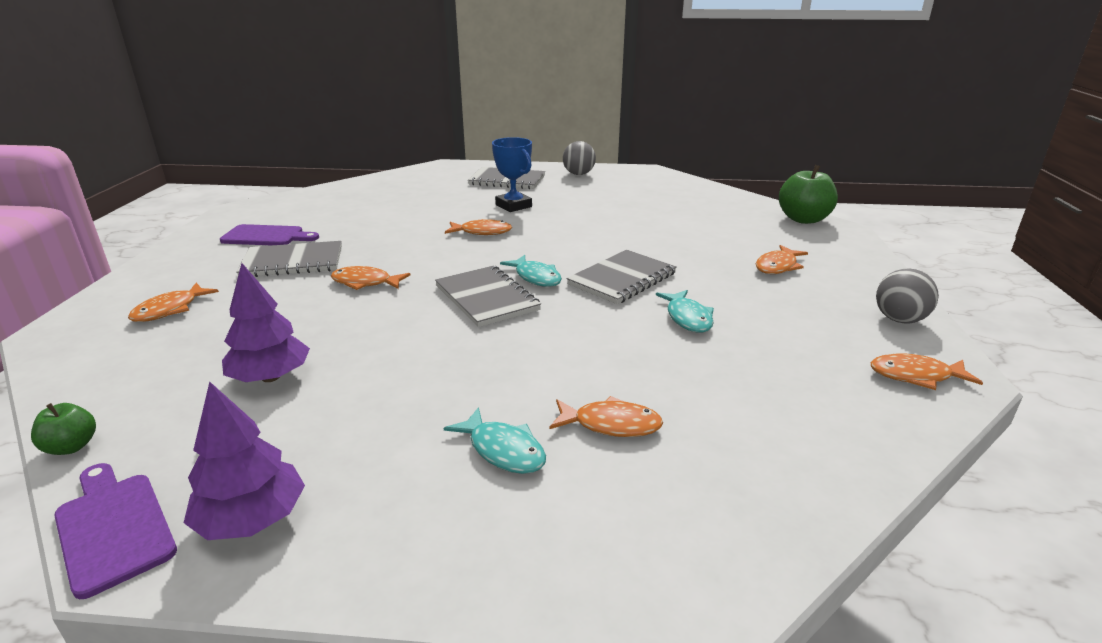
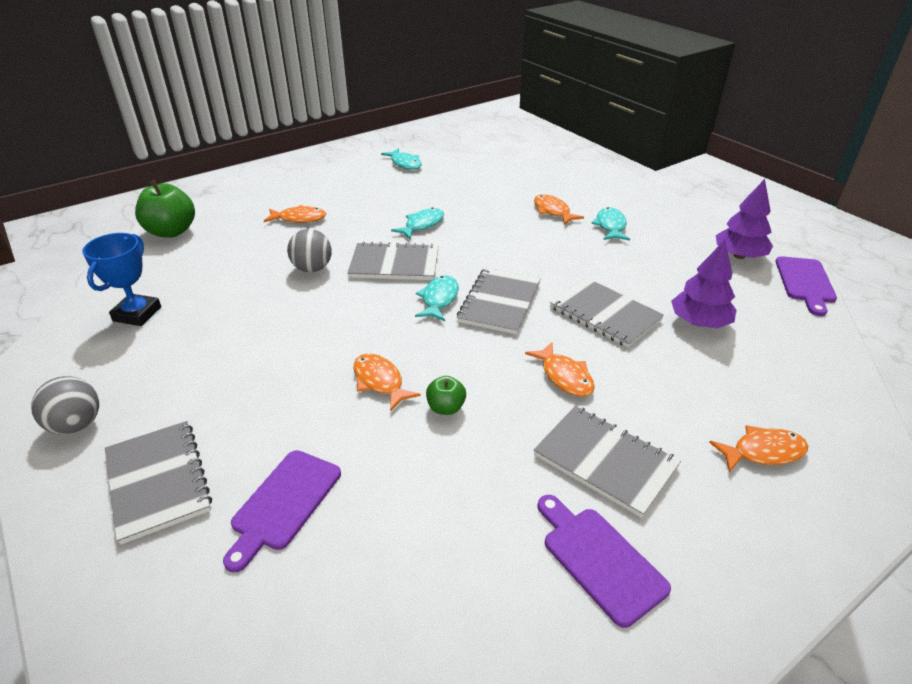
camera: 130 degrees left, 10 degrees up
green apple [31,403,96,455] -> green apple moved to [426,376,466,415]
blue trophy [492,137,532,212] -> blue trophy moved to [82,233,161,326]
orange fish [871,354,983,390] -> turquoise fish [381,148,422,170]
grey ball [876,269,939,323] -> grey ball moved to [287,229,332,272]
none -> purple cutting board [223,450,341,573]
none -> grey notebook [550,278,664,348]

